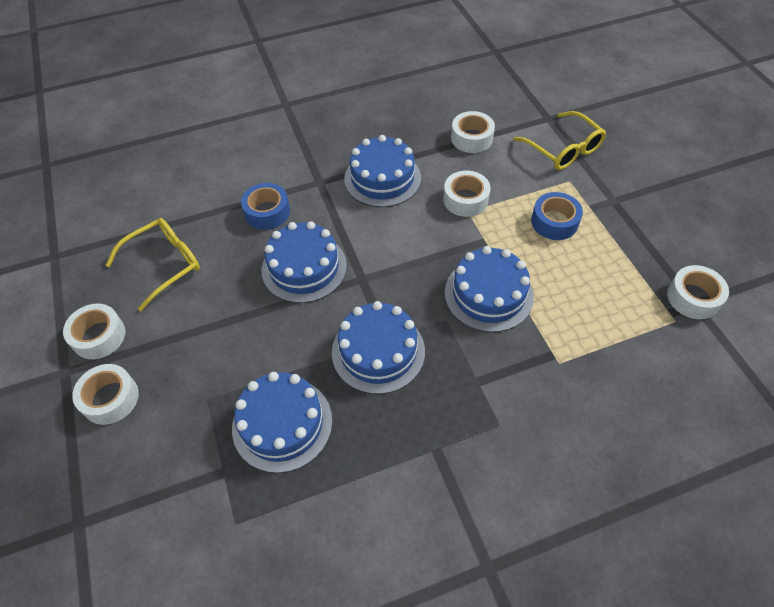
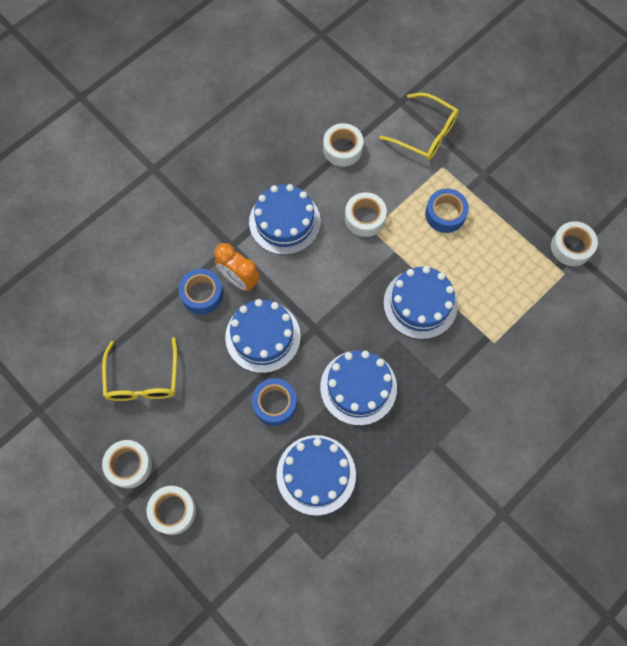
camera: 25 degrees left, 15 degrees up
yellow glasses [106,218,200,311] -> yellow glasses turned 150 degrees clockwise [102,337,177,401]
none -> orange clock [214,243,260,291]
none -> blue tape [252,378,297,426]

